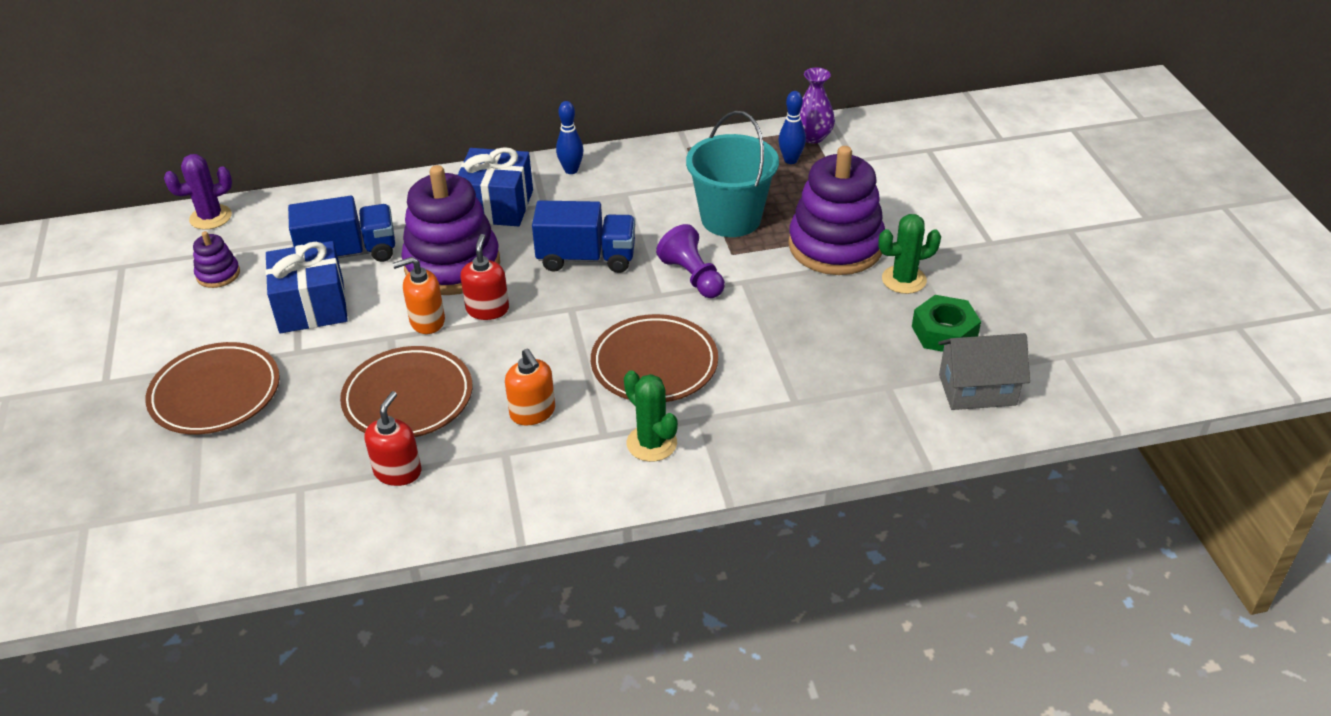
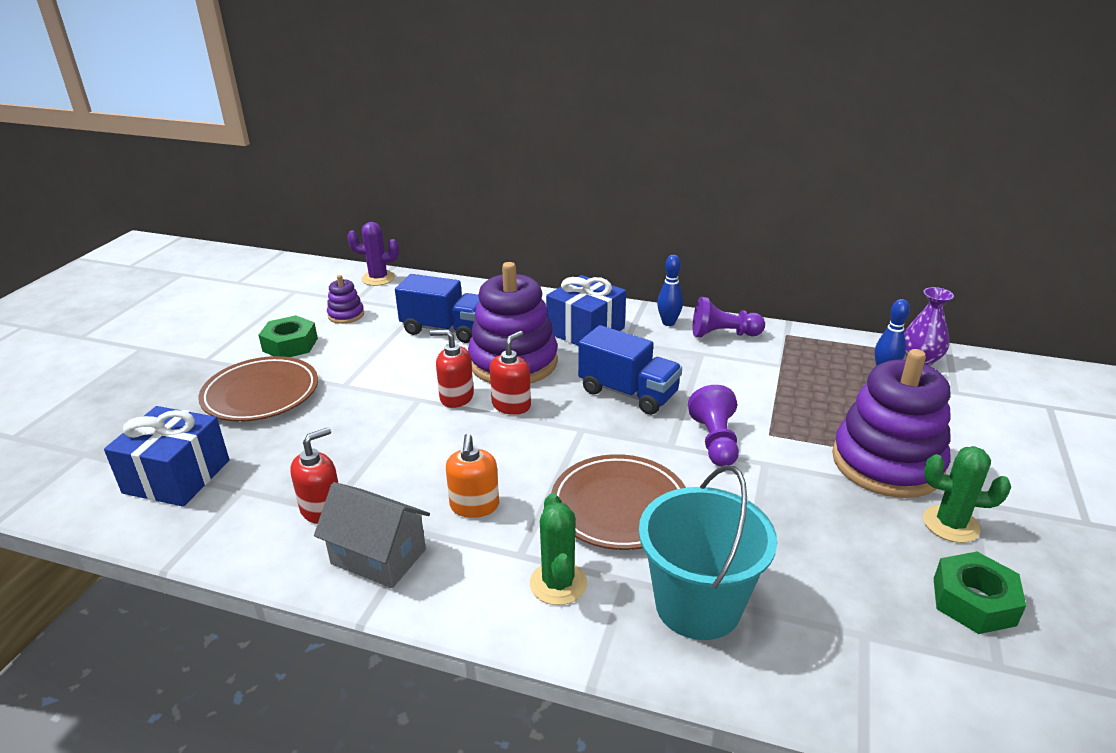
camera: 30 degrees right, 10 degrees down
blue gift [265,241,348,333] -> blue gift moved to [104,406,230,507]
brown plate [340,346,472,437] -> none
orange soap dispenser [393,257,445,334] -> red soap dispenser [430,330,474,408]
turquoise bucket [686,111,779,237] -> turquoise bucket moved to [639,465,777,640]
grey house [938,333,1030,410] -> grey house moved to [314,482,430,588]
none -> green nut [258,315,318,357]
none -> purple pawn [693,297,765,337]

